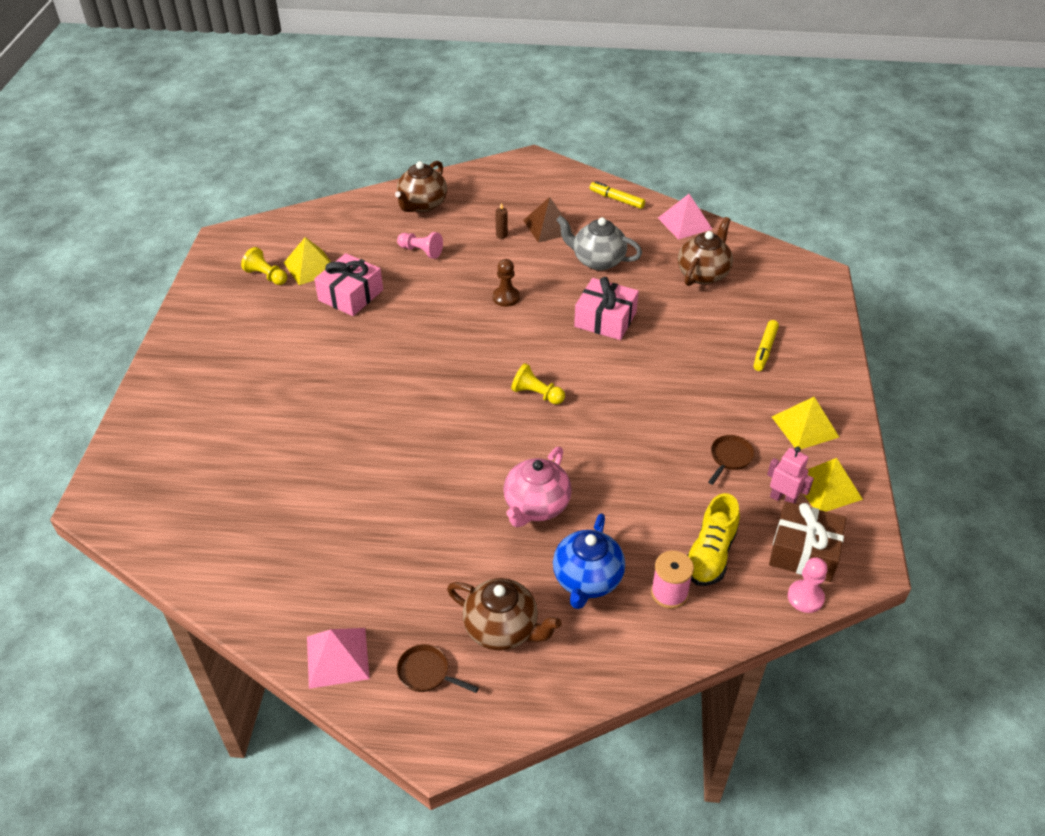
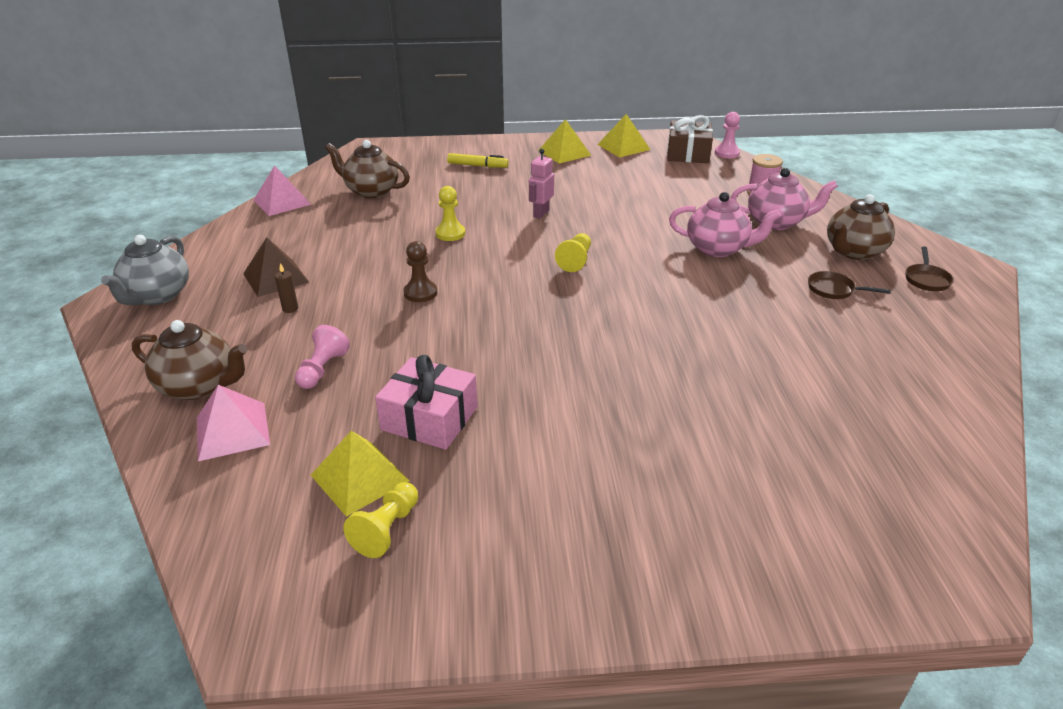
camera: 100 degrees left, 10 degrees down
pink pyramid [307,628,370,689] -> pink pyramid moved to [197,385,270,461]
brown teapot [447,578,562,651] -> brown teapot turned 150 degrees counterclockwise [827,194,895,260]
blue teapot [553,513,625,609] -> pink teapot [731,168,838,230]
grey teapot [556,216,642,270] -> grey teapot moved to [101,235,189,305]
pink gift [574,277,639,340] -> yellow pawn [435,186,465,241]
yellow marker [590,181,645,209] -> none
yellow shoe [687,493,740,586] -> none
brown pan [708,435,755,485] -> brown pan moved to [808,271,891,299]
pink robot [767,447,814,504] -> pink robot moved to [529,149,554,219]

